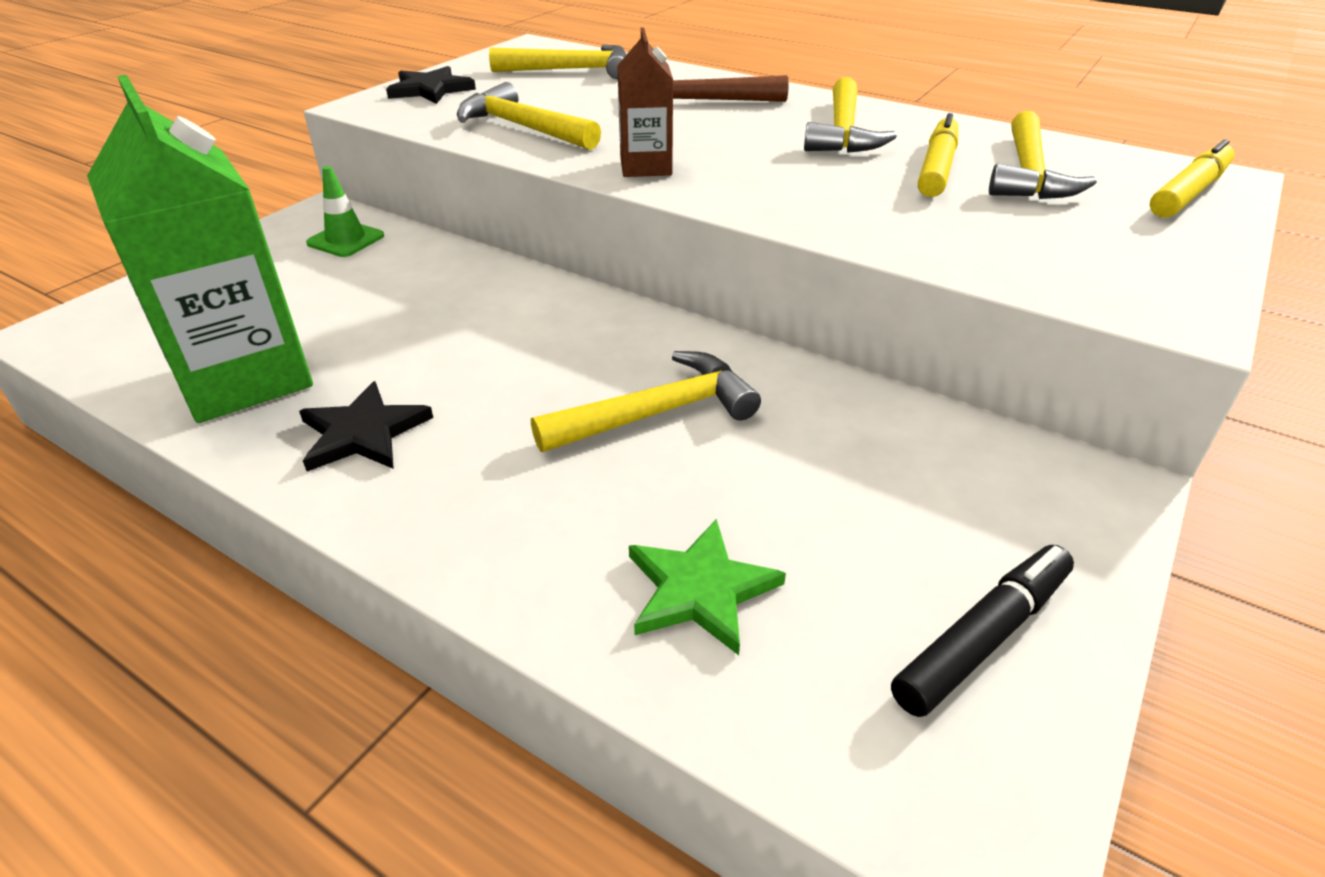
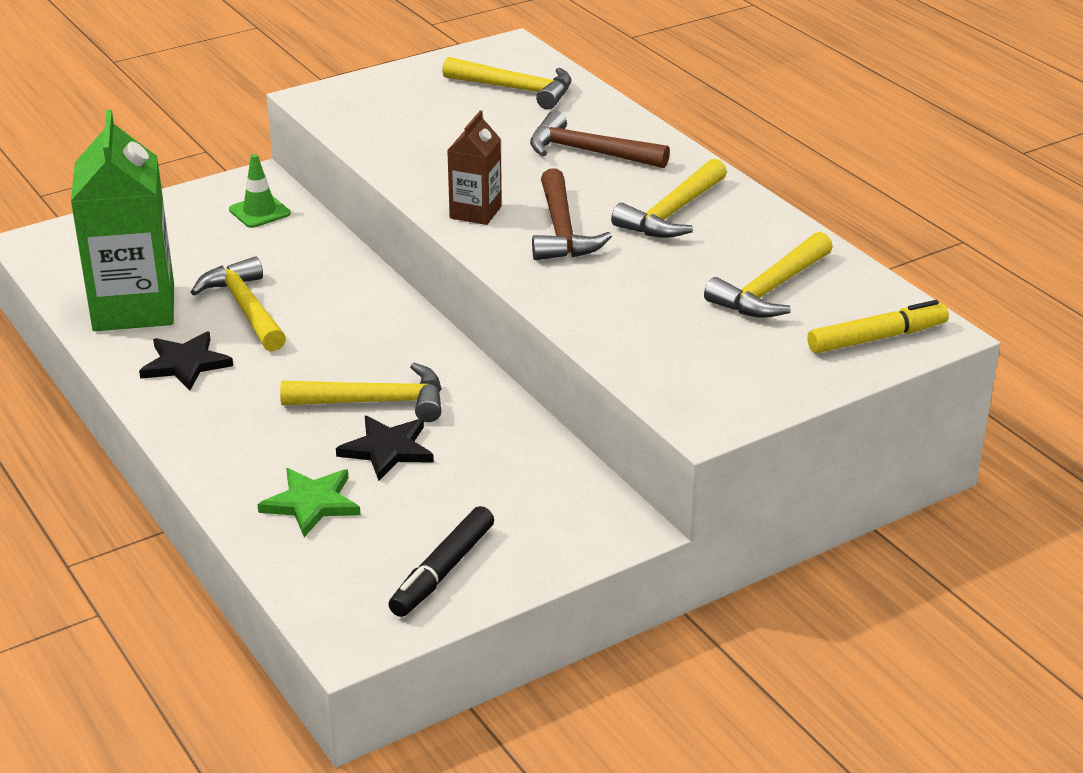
camera: 25 degrees right, 5 degrees down
black star [386,66,476,104] -> black star moved to [336,416,434,481]
yellow hammer [457,82,601,150] -> yellow hammer moved to [191,256,286,352]
black marker [891,545,1074,717] -> black marker turned 135 degrees clockwise [388,506,494,617]
yellow marker [918,113,958,197] -> none
none -> brown hammer [532,168,612,260]

